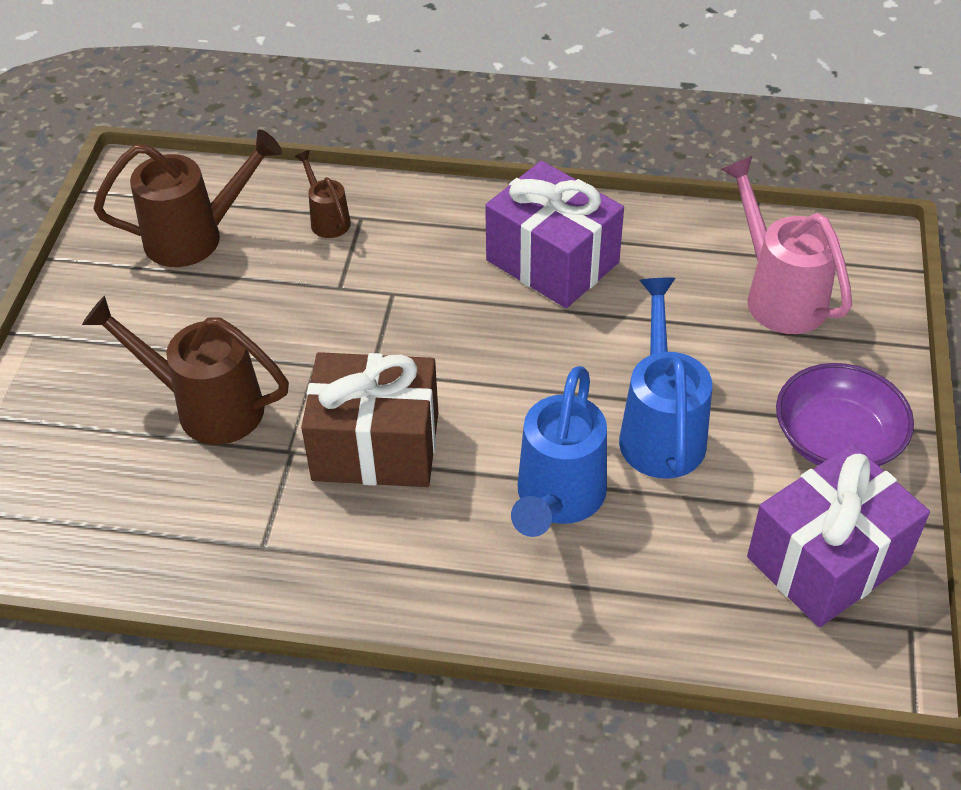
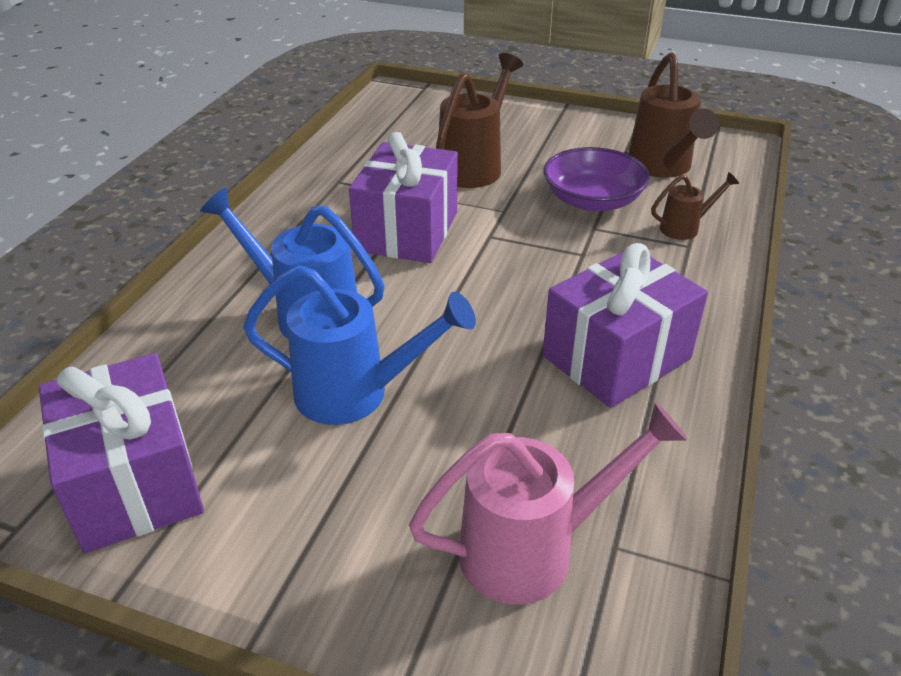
camera: 100 degrees right, 10 degrees down
brown gift [301,352,438,487] -> purple gift [349,132,458,263]
purple bowl [776,363,914,466] -> purple bowl moved to [544,147,650,212]

